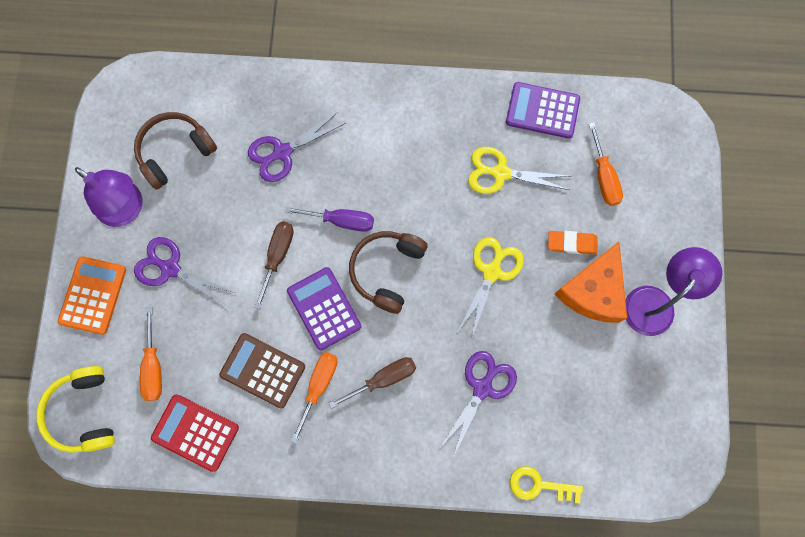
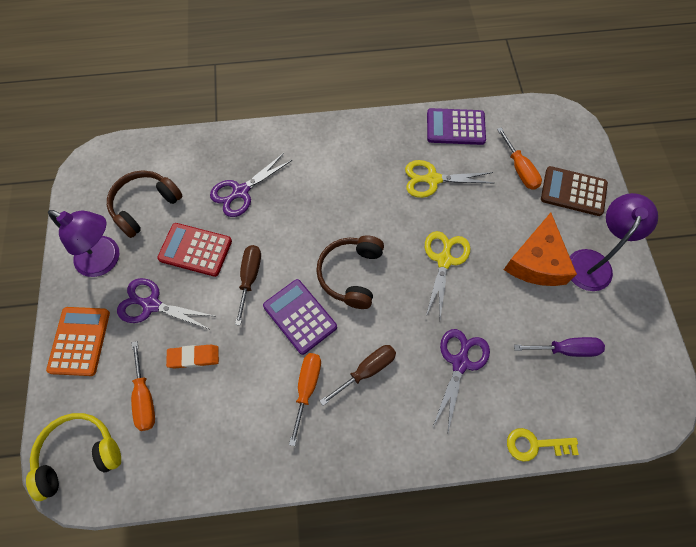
camera: 10 degrees left, 10 degrees down
yellow headphones [37,366,115,453] -> yellow headphones turned 90 degrees clockwise [26,413,121,501]
red calculator [151,394,239,472] -> red calculator moved to [157,223,232,277]
brown calculator [219,333,305,408] -> brown calculator moved to [541,166,608,216]
purple screwdriver [285,207,374,232] -> purple screwdriver moved to [514,337,605,357]
orange eraser [548,231,598,254] -> orange eraser moved to [166,344,219,368]

